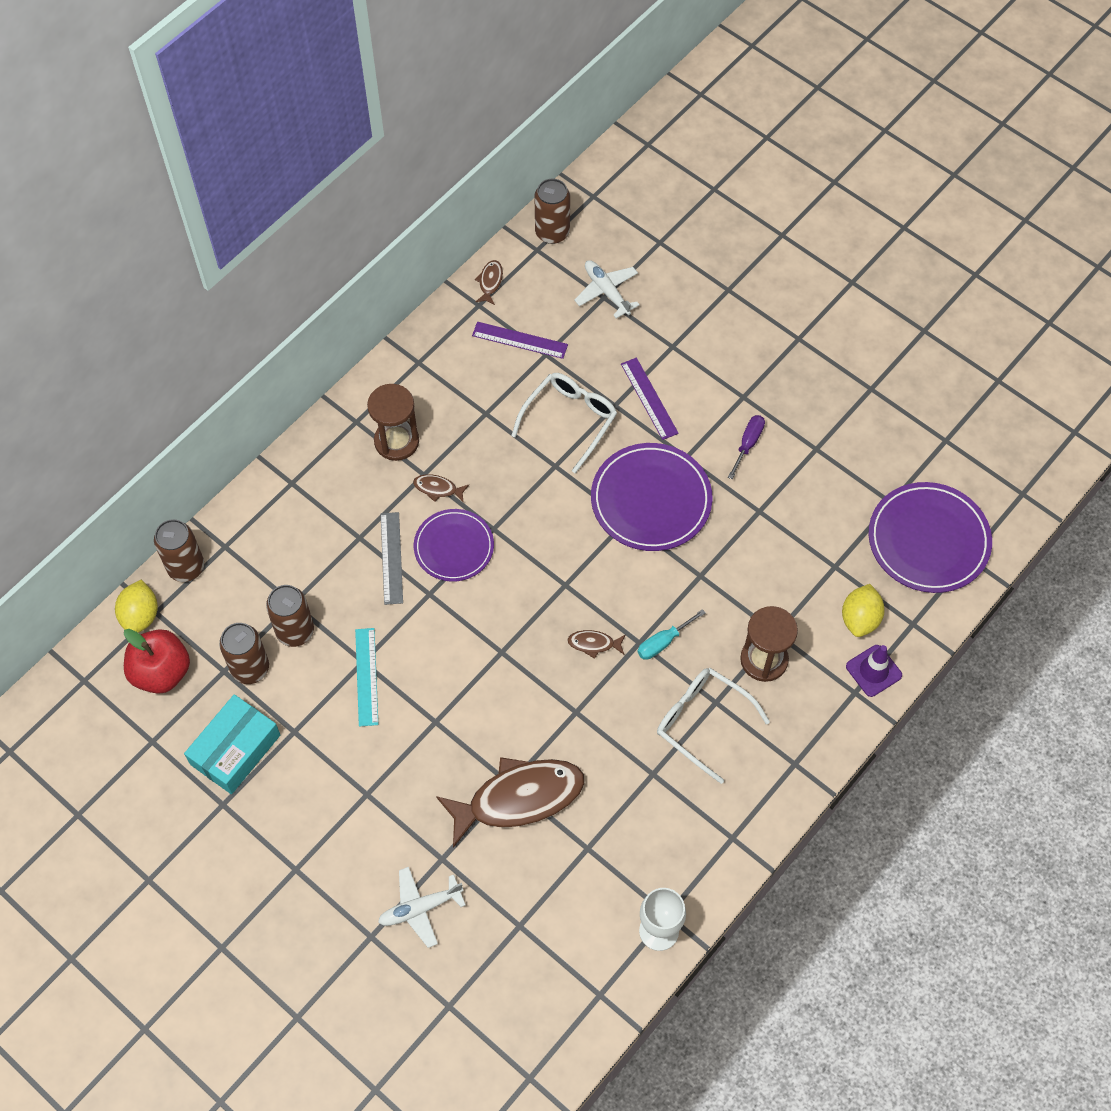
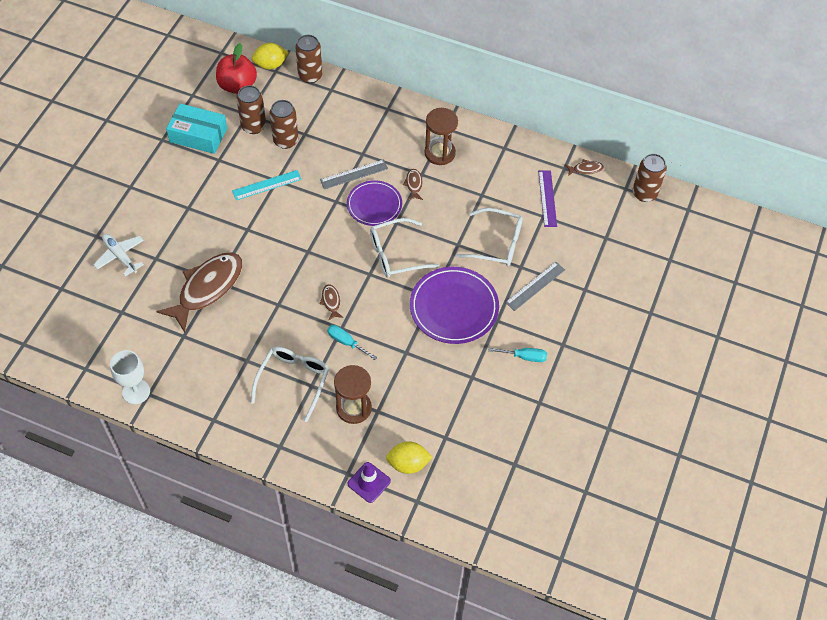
camera: 70 degrees right, 5 degrees down
brown fish [436,757,585,848] -> brown fish turned 105 degrees counterclockwise [156,252,242,333]
white plane [574,260,640,318] -> none
purple ruler [621,358,679,440] -> grey ruler [505,262,565,311]
purple screwdriver [728,415,765,479] -> turquoise screwdriver [488,348,547,362]
purple plate [869,482,992,593] -> none
none -> white glasses [370,218,439,278]

